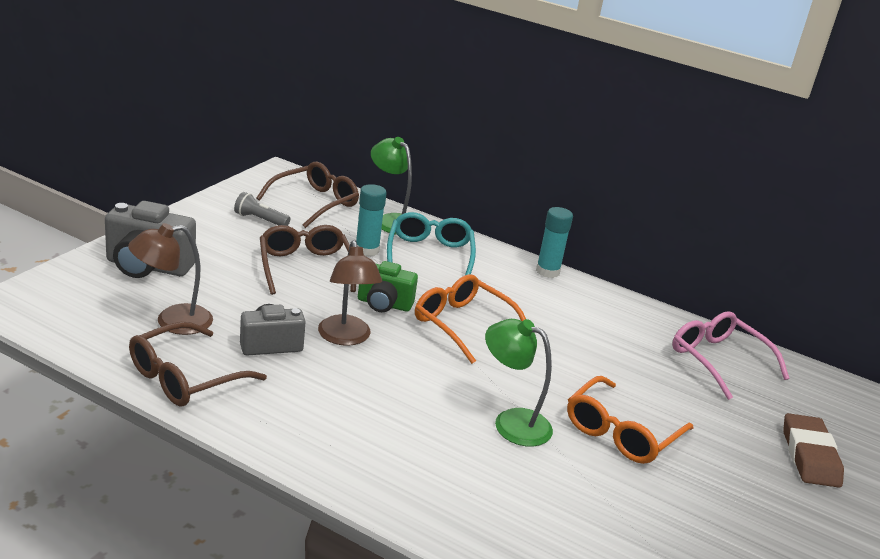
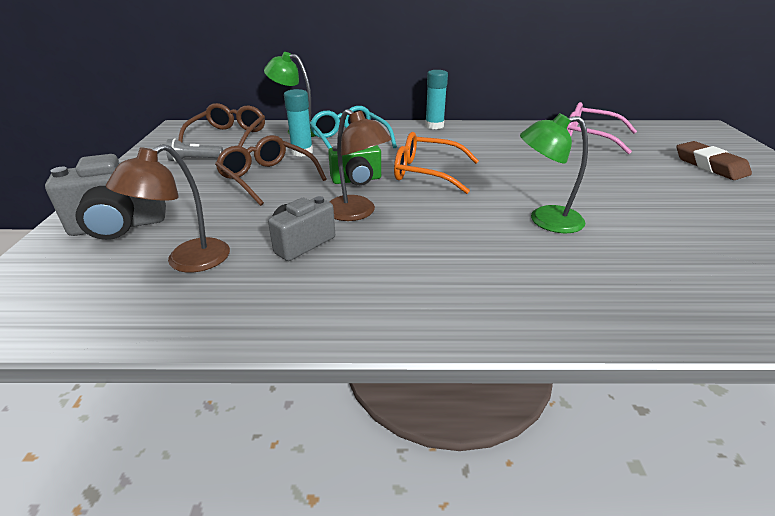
camera: 25 degrees left, 5 degrees up
brown glasses [129,322,267,407] -> none
orange glasses [567,376,693,464] -> none

